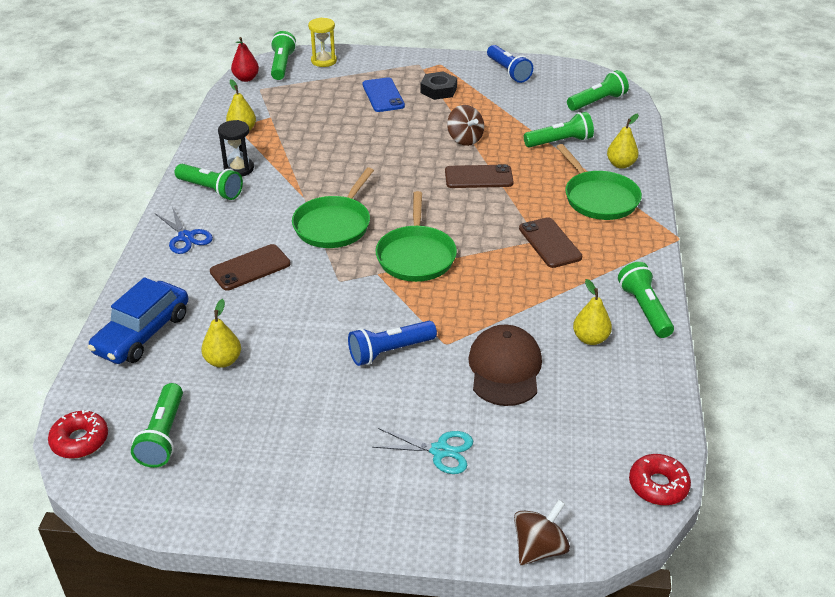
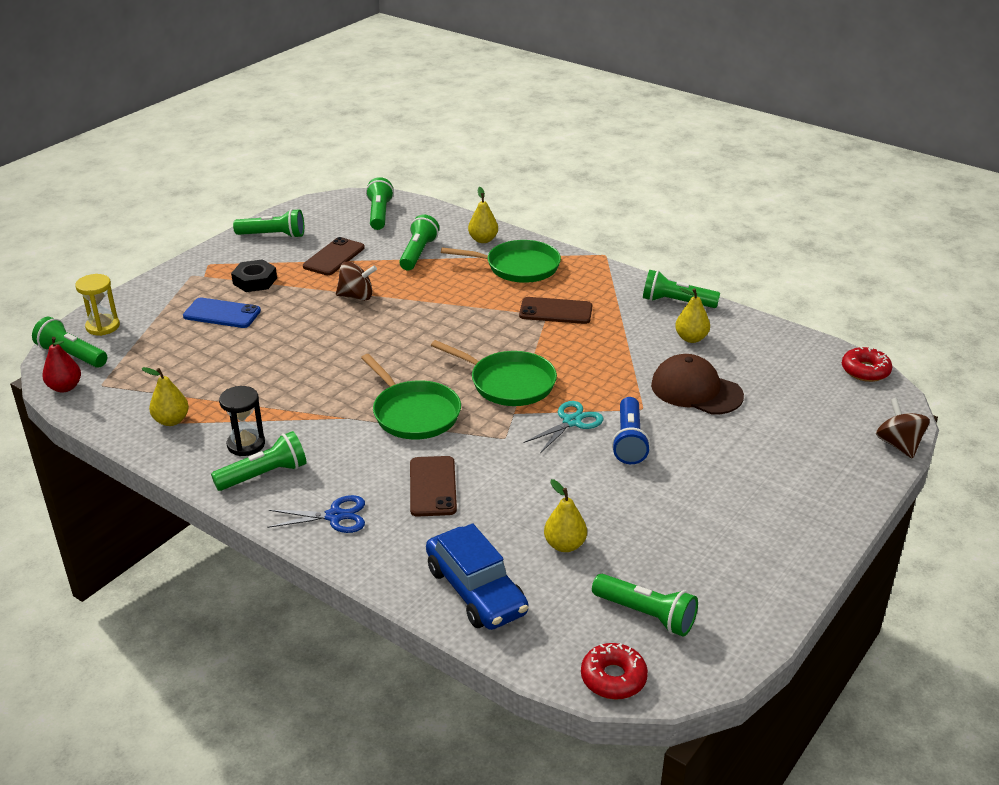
camera: 60 degrees left, 5 degrees down
turquoise scissors [372,428,473,474] -> turquoise scissors moved to [524,401,603,453]
brown phone [445,164,514,188] -> brown phone moved to [303,237,365,275]
blue flashlight [487,45,533,83] -> green flashlight [233,209,304,238]

